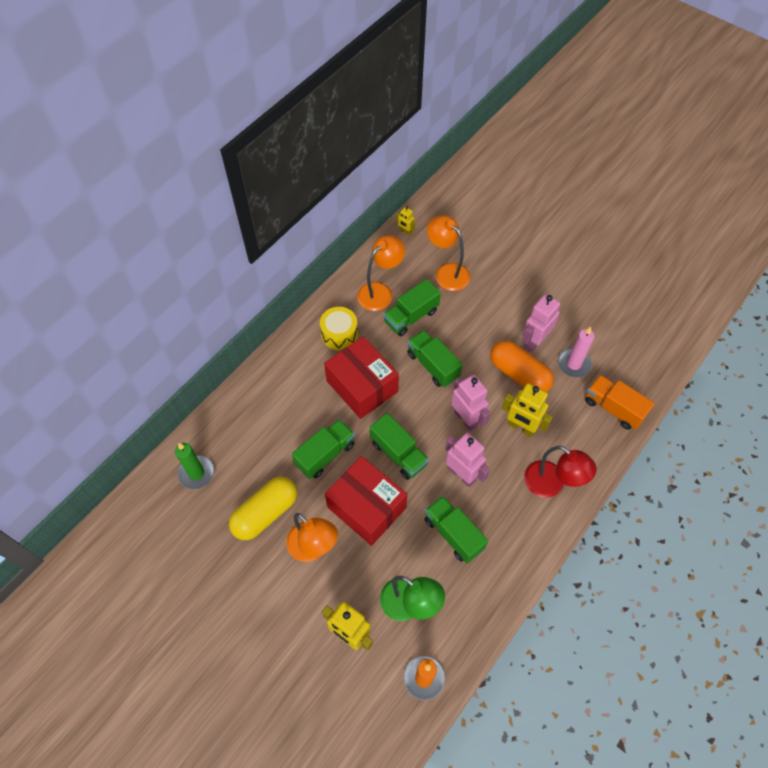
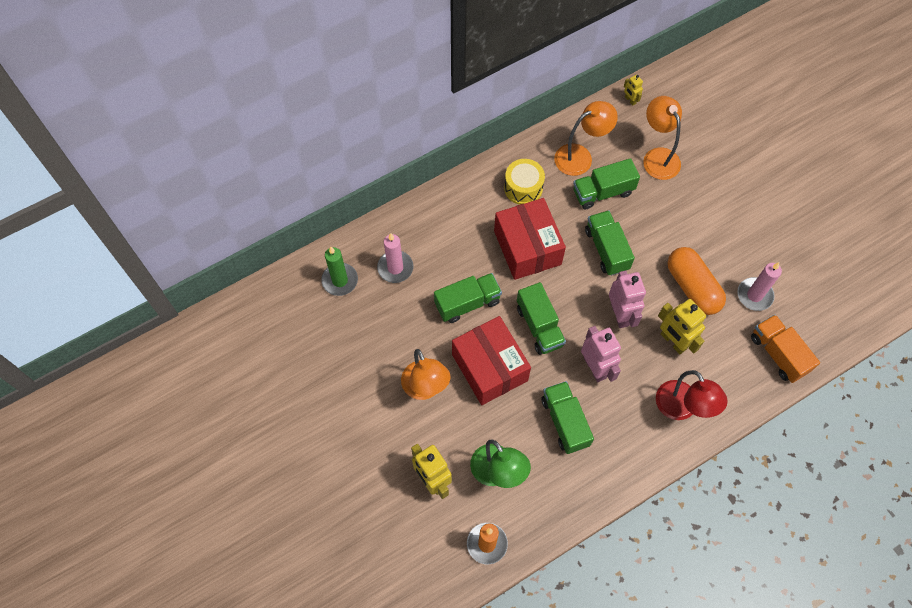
camera: 20 degrees right, 5 degrees up
yellow capsule [229,477,297,540] -> none
pink robot [522,294,560,352] -> none
none -> pink candle [377,233,414,283]

